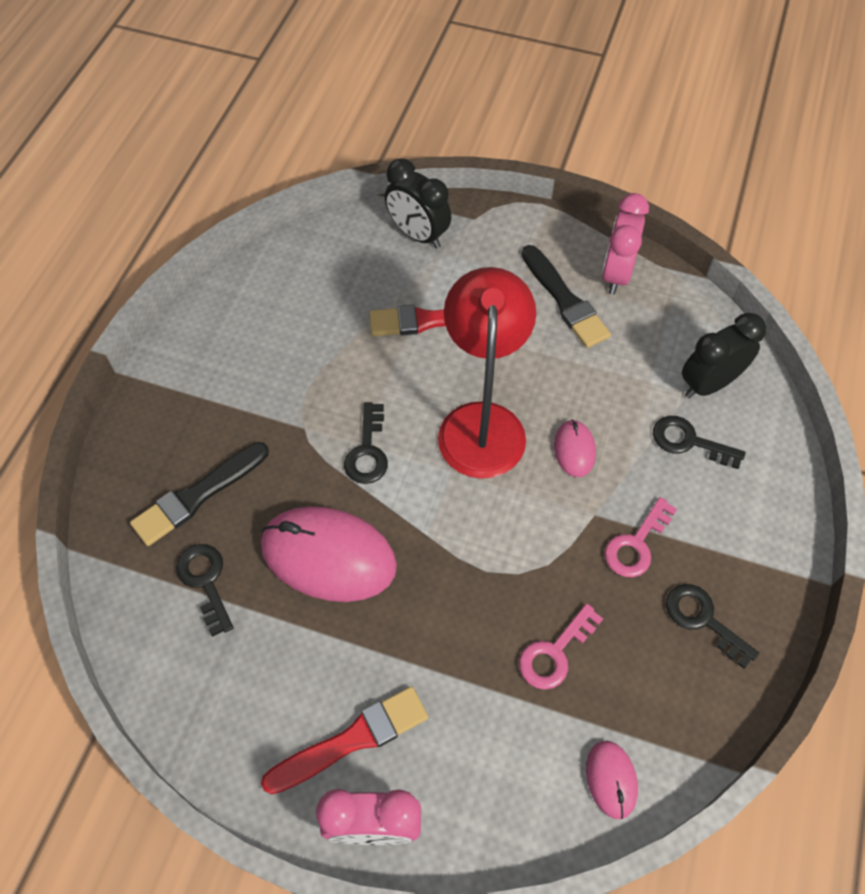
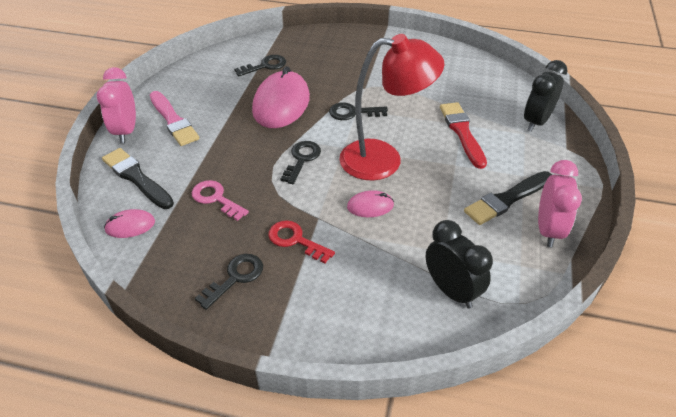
camera: 85 degrees right, 15 degrees down
black brush [130,442,269,546] -> black brush moved to [102,148,174,209]
red brush [261,686,428,794] -> pink brush [150,91,200,146]
pink clock [602,193,649,295] -> pink clock turned 90 degrees clockwise [538,160,582,247]
pink key [605,497,677,577] -> red key [268,220,335,263]
black key [653,416,745,469] -> black key moved to [281,141,321,184]

